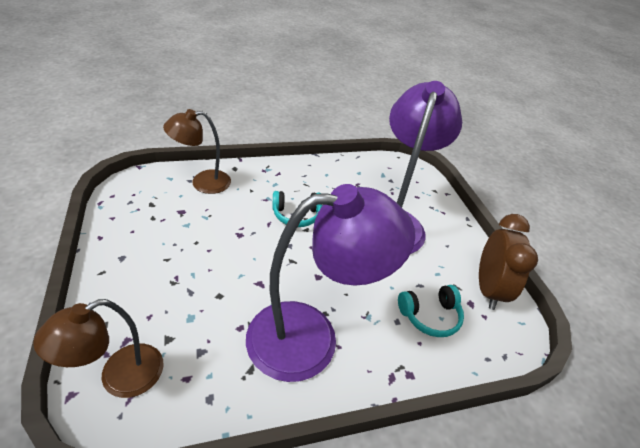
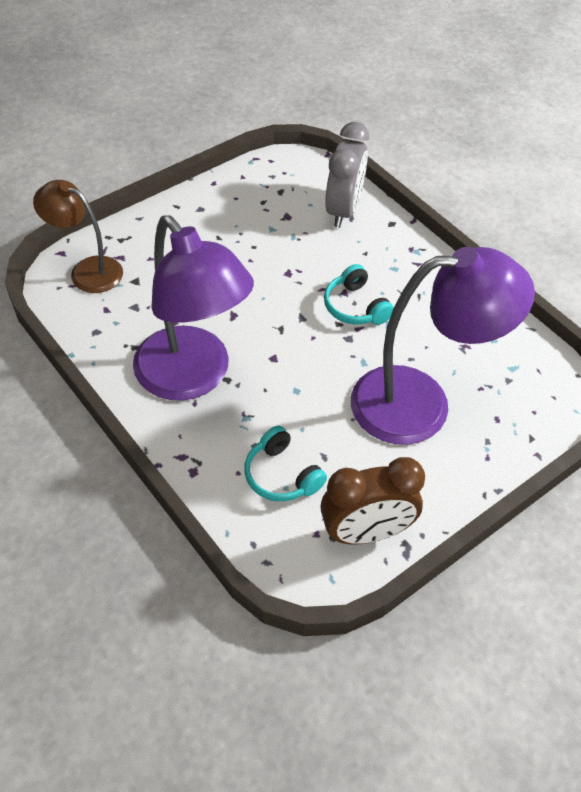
camera: 70 degrees right, 10 degrees up
brown lamp [163,109,231,194] -> grey clock [325,122,369,228]

